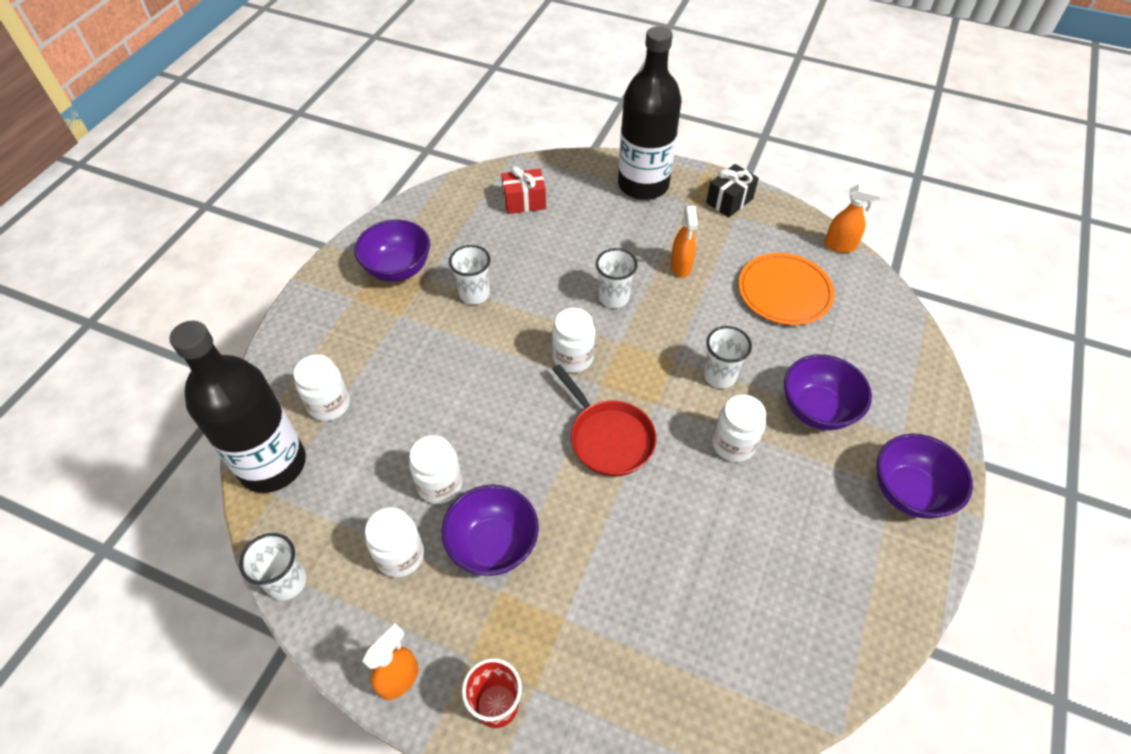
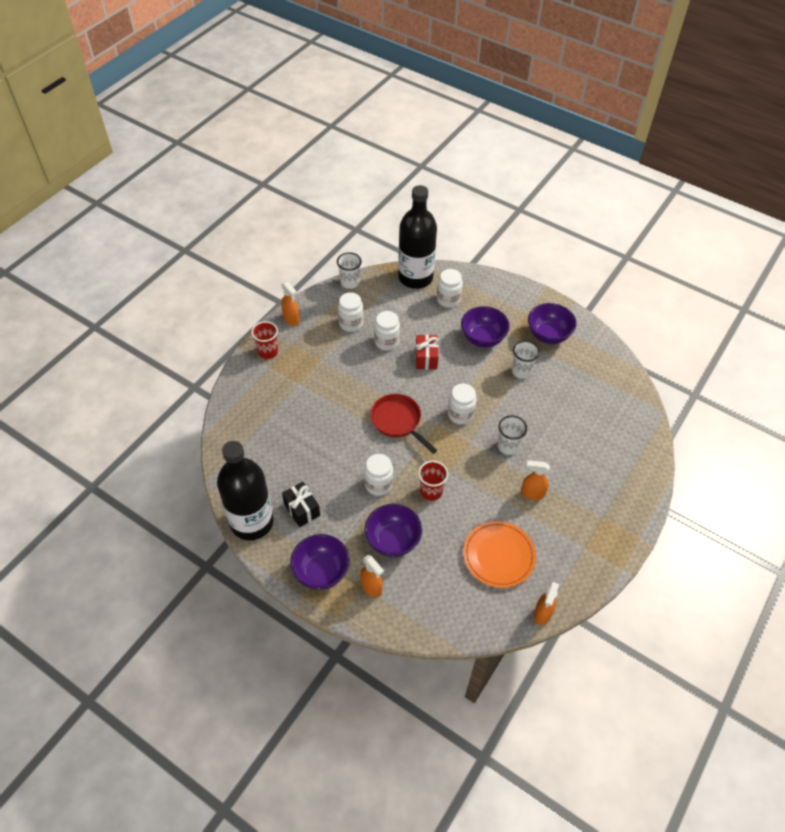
camera: 100 degrees right, 0 degrees up
purple bowl [442,484,539,576] -> purple bowl moved to [461,306,510,348]
red gift [501,166,546,214] -> red gift moved to [416,335,439,370]
red pan [552,364,657,476] -> red pan turned 75 degrees clockwise [370,394,437,454]
black bottle [618,26,682,200] -> black bottle moved to [217,441,274,540]
white cup [704,326,752,388] -> red cup [418,461,448,501]
black gift [706,164,759,217] -> black gift moved to [282,482,320,527]
none -> orange spray bottle [360,555,384,597]

